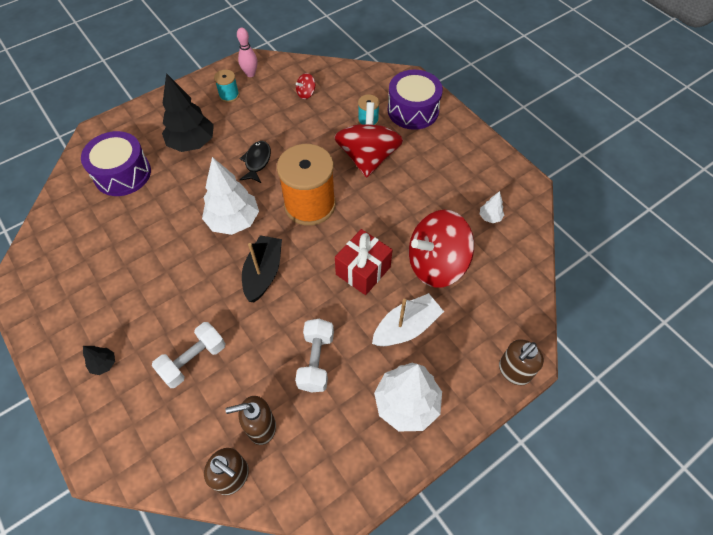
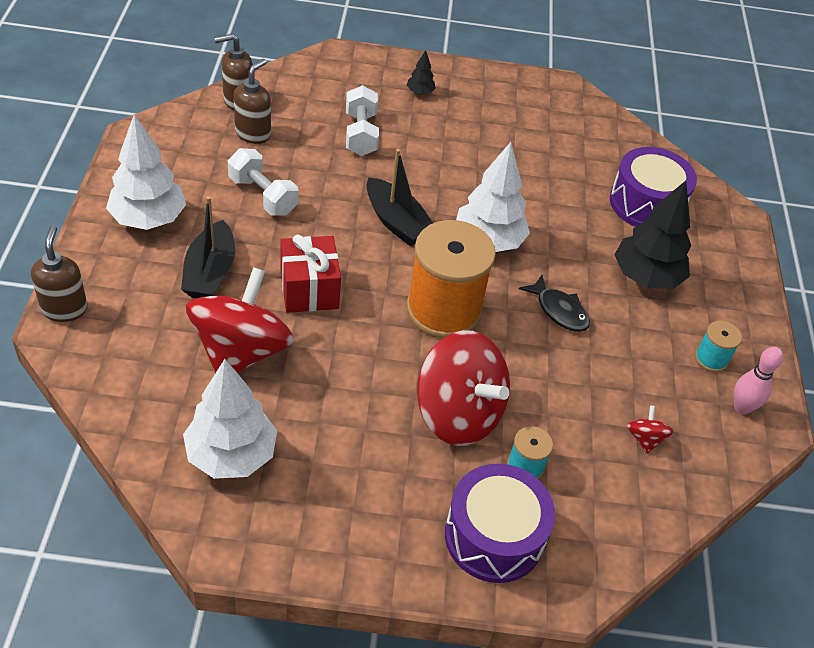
camera: 125 degrees right, 10 degrees down
white boat [372,293,444,346] -> black boat [181,196,235,298]
white tree [480,191,504,223] -> white tree [183,359,277,479], size x2.23

